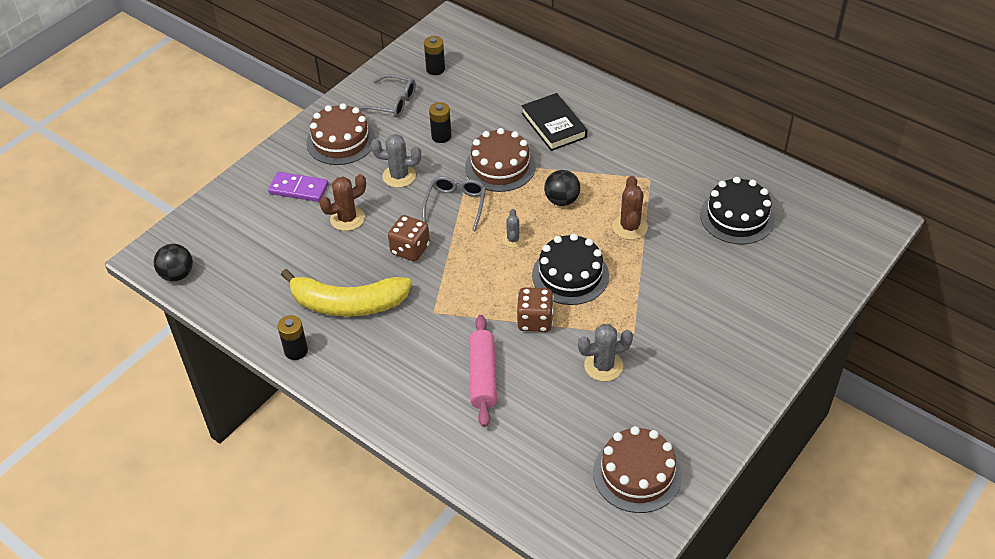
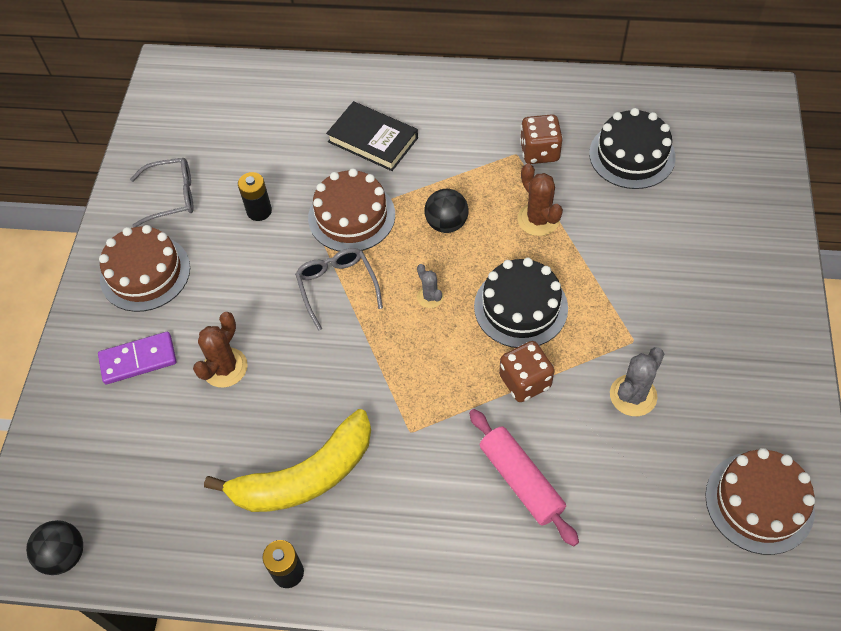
camera: 30 degrees left, 10 degrees up
grey cactus [371,134,421,188] -> none
brown dice [388,215,430,262] -> brown dice moved to [520,114,563,164]
black battery [424,36,445,75] -> none

